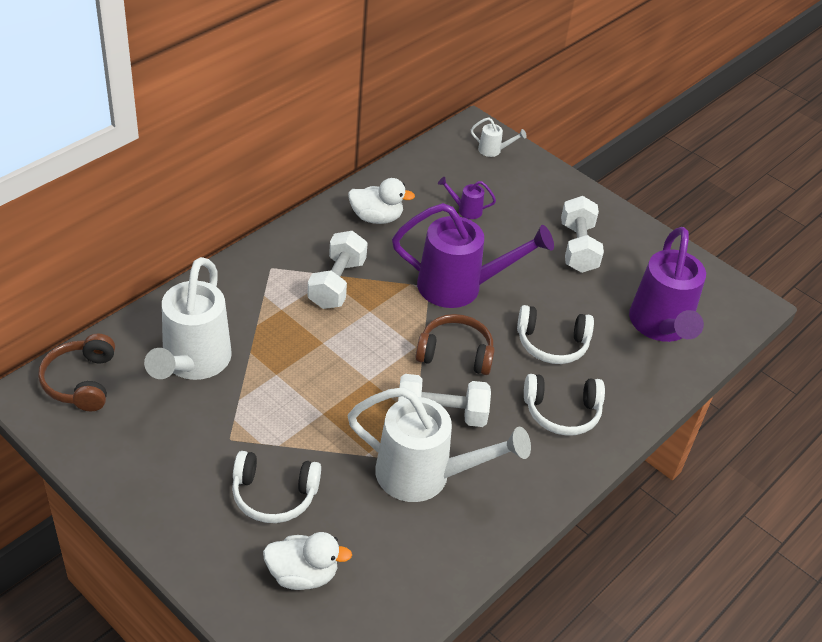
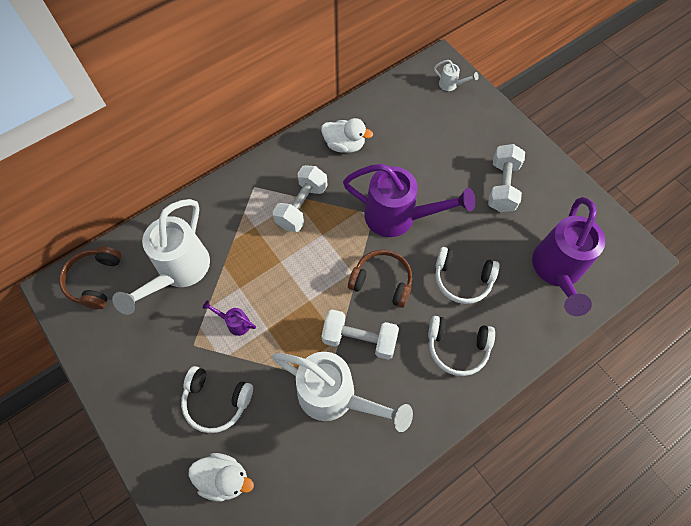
camera: 15 degrees right, 20 degrees up
purple watering can [438,177,496,219] -> purple watering can moved to [203,300,256,336]

